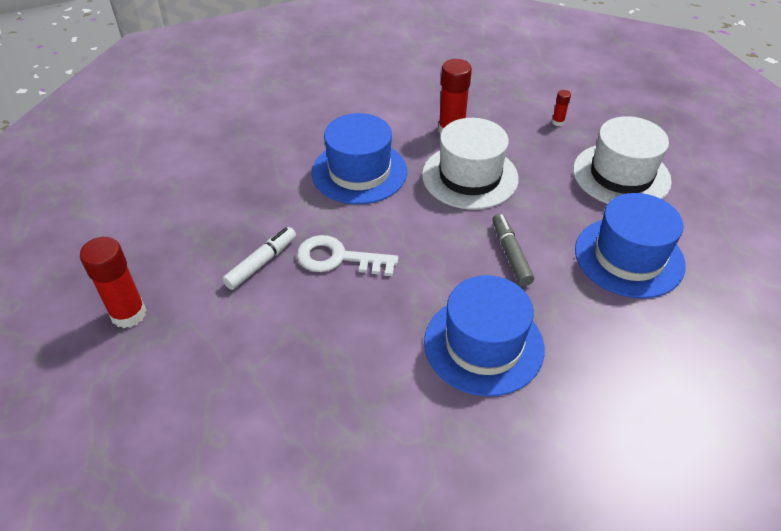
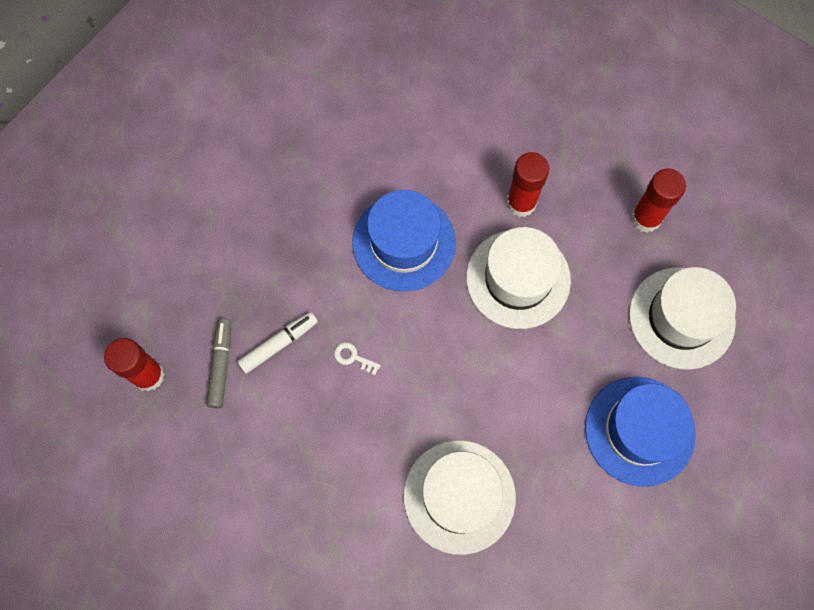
camera: 15 degrees right, 25 degrees up
white key [297,235,399,276] -> white key [334,342,381,375], size x0.48
blue hat [424,275,545,396] -> white hat [403,440,516,555]
grey marker [492,214,534,286] -> grey marker moved to [207,318,231,408]
red glue stick [552,90,571,126] -> red glue stick [631,169,686,232], size x2.12

